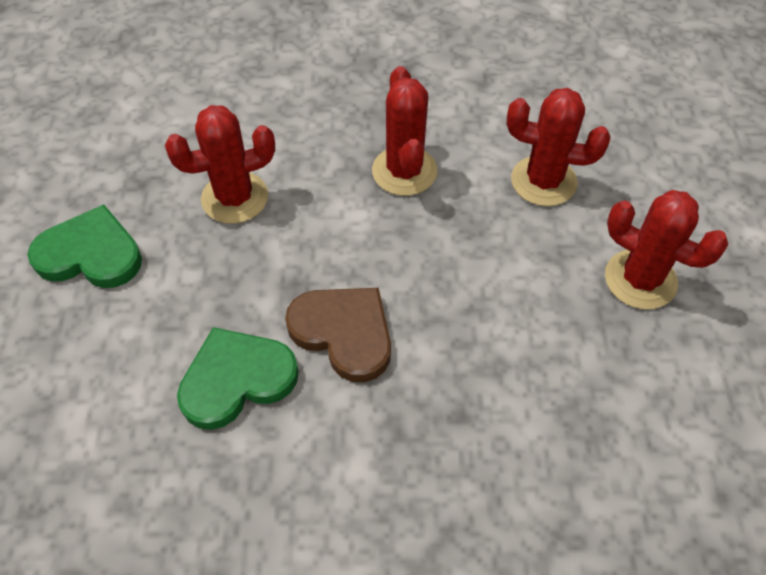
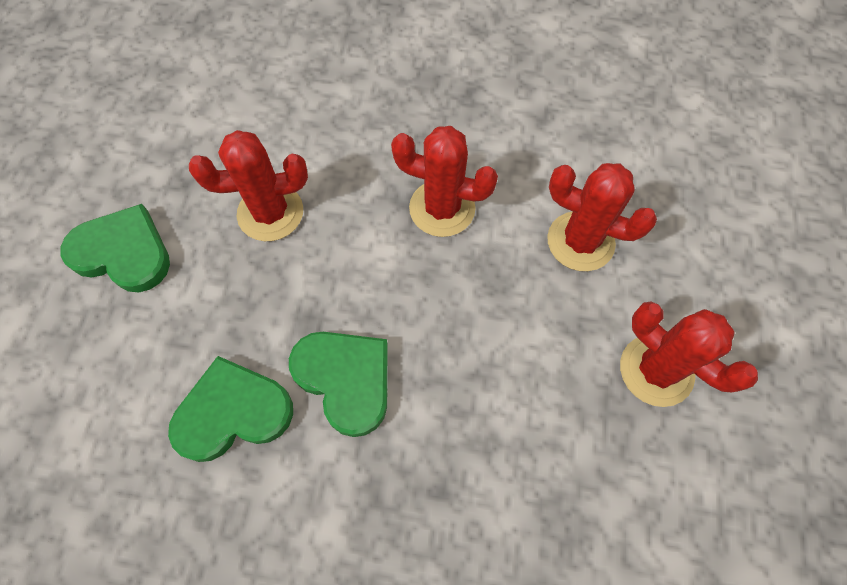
camera: 10 degrees right, 10 degrees up
brown heart [285,288,391,382] -> green heart [289,332,388,437]
red cactus [372,66,437,196] -> red cactus turned 75 degrees counterclockwise [391,126,498,237]

